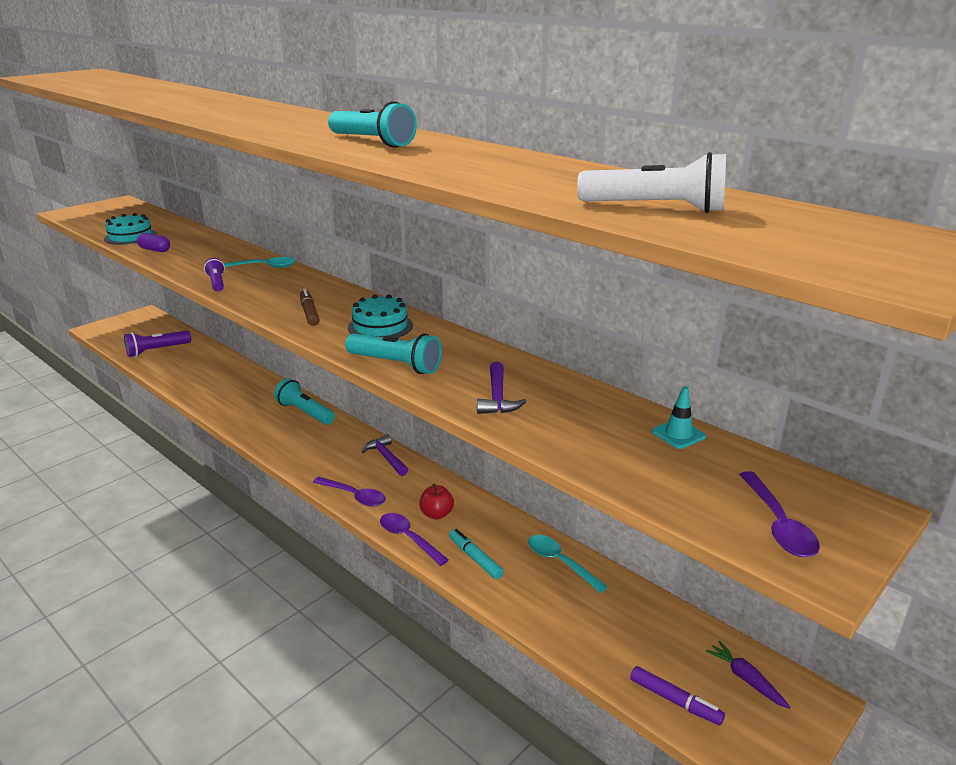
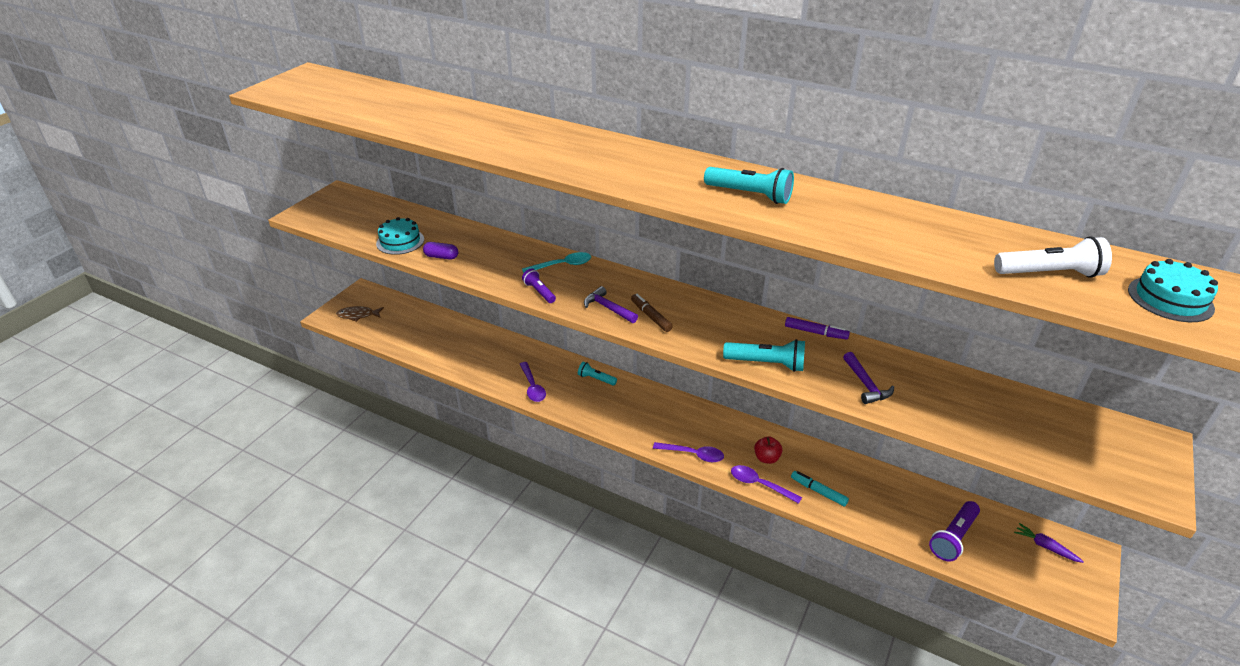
camera: 15 degrees left, 10 degrees up
purple flashlight [124,331,191,357] -> purple flashlight moved to [929,501,980,562]
turquoise flashlight [274,378,335,425] -> turquoise flashlight [578,362,617,386], size x0.63
turquoise cake [348,294,413,338] -> turquoise cake moved to [1128,259,1218,322]
purple hammer [362,434,409,476] -> purple hammer moved to [584,286,638,323]
turquoise spoon [528,535,608,593] -> none
purple marker [630,666,725,725] -> purple marker moved to [785,317,850,340]
turquoise traffic cone [652,386,706,449] -> none
purple spoon [739,471,820,557] -> purple spoon moved to [520,362,546,402]
none -> brown fish [336,306,384,322]

